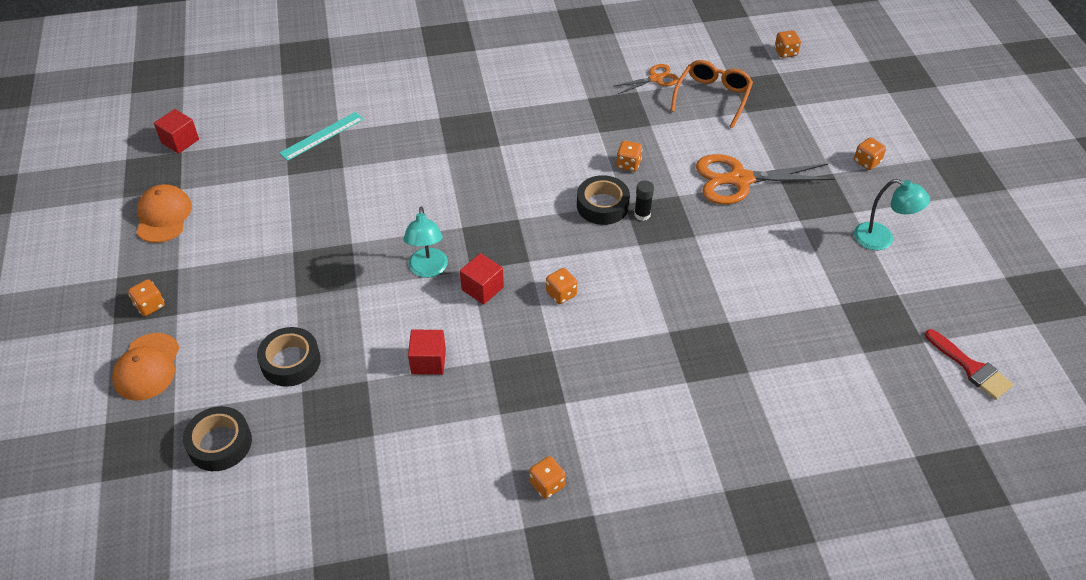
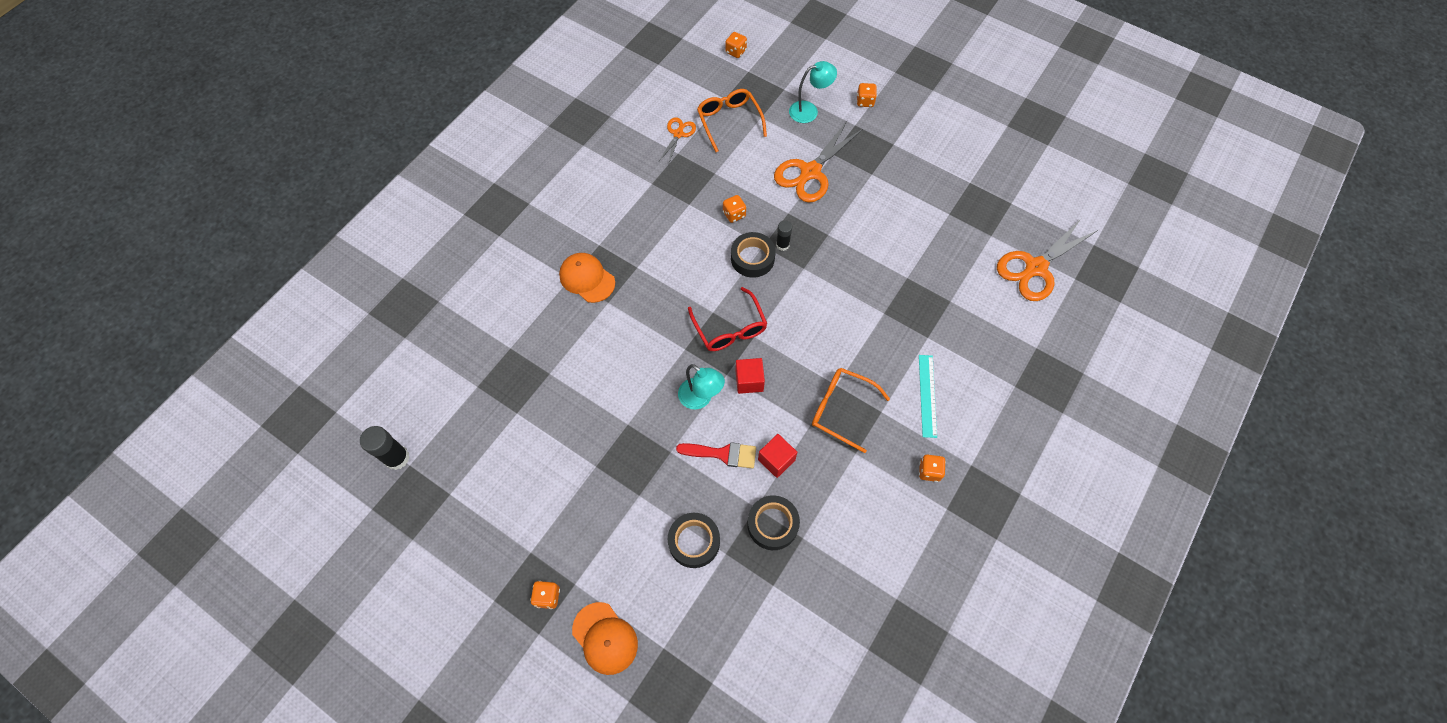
camera: 45 degrees left, 15 degrees up
orange cap [136,184,192,243] -> orange cap moved to [559,253,615,303]
red cube [154,109,199,154] -> black glue stick [360,426,410,470]
black tape [183,406,252,471] -> black tape moved to [747,495,800,550]
turquoise ruler [279,112,364,161] -> turquoise ruler moved to [919,355,937,438]
orange dice [546,268,577,304] -> none
turquoise lamp [854,179,930,250] -> turquoise lamp moved to [789,61,837,123]
red brush [925,329,1013,400] -> red brush moved to [676,442,756,469]
none -> red glasses [688,287,767,351]
none -> orange glasses [812,368,890,453]
none -> orange scissors [997,219,1098,301]

